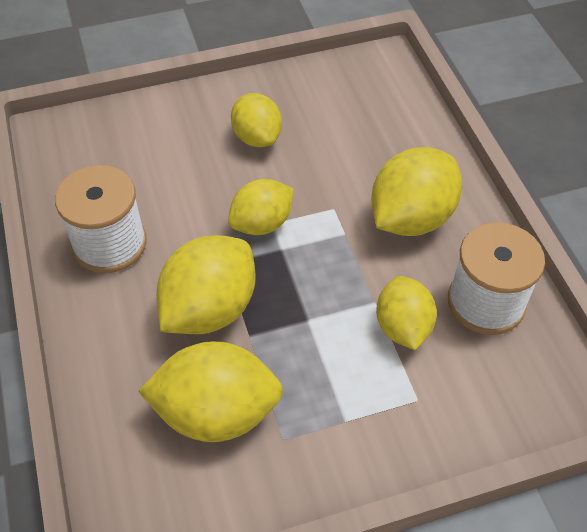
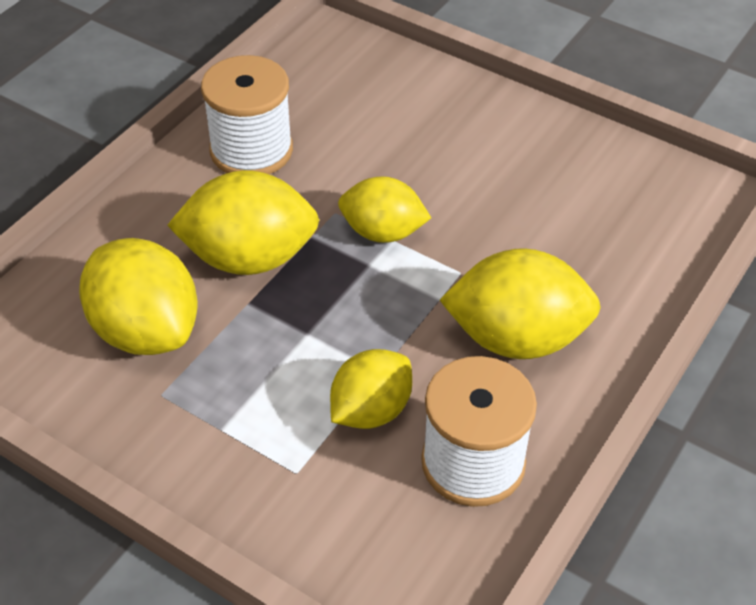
camera: 50 degrees right, 5 degrees down
yellow lemon [231,93,282,147] -> none

